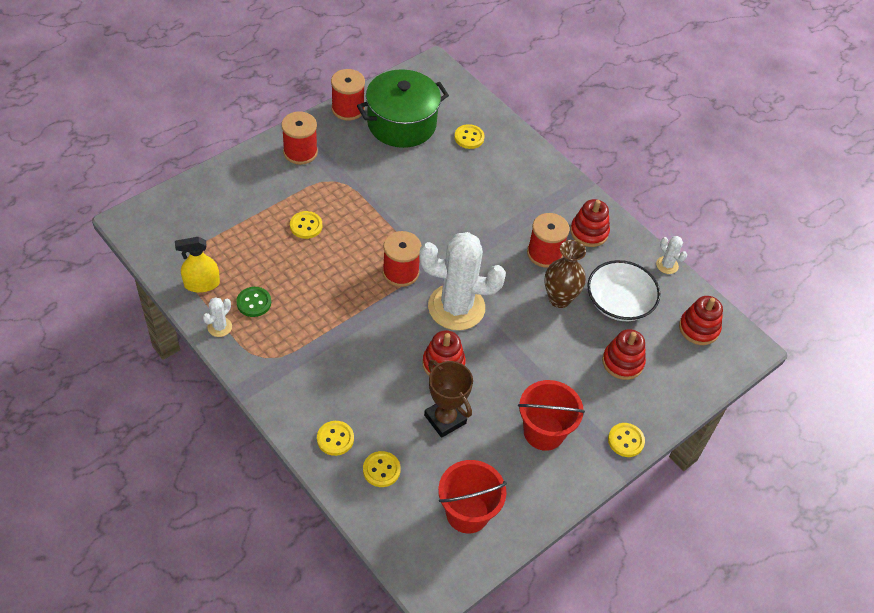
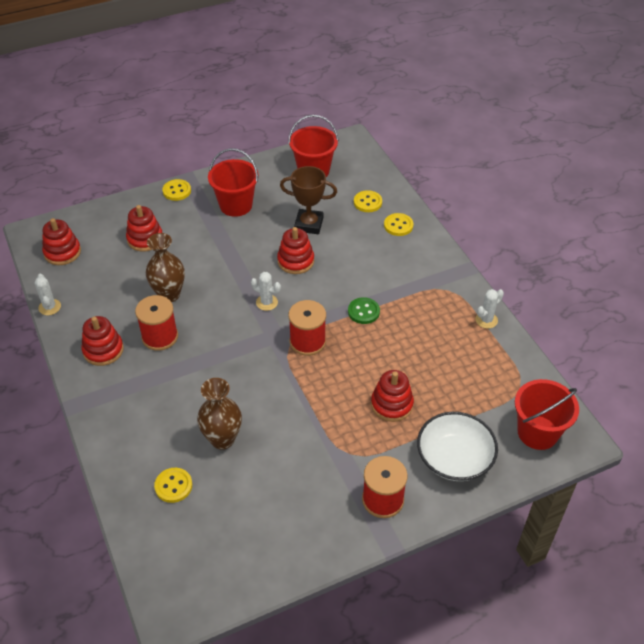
camera: 160 degrees left, 5 degrees down
yellow spray bottle [175,237,220,293] -> none
green button [236,287,271,317] -> green button moved to [348,297,380,324]
yellow button [290,211,322,239] -> red stacking toy [371,370,414,422]
red spool [331,69,365,121] -> none
green pot [357,69,449,148] -> none
white cactus [419,232,506,330] -> white cactus [251,272,281,311], size x0.41
brown trophy [424,360,473,438] -> brown trophy turned 60 degrees counterclockwise [280,166,337,234]
white bowl [587,260,660,321] -> white bowl moved to [417,412,498,481]
none -> brown vase [197,378,242,450]
none -> red bucket [515,379,579,450]

